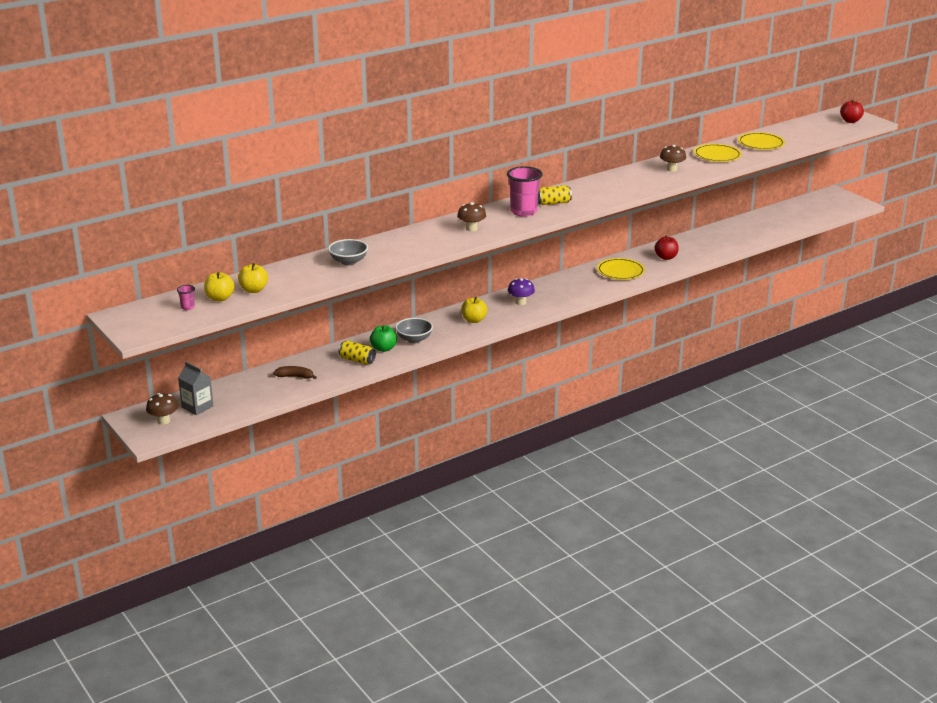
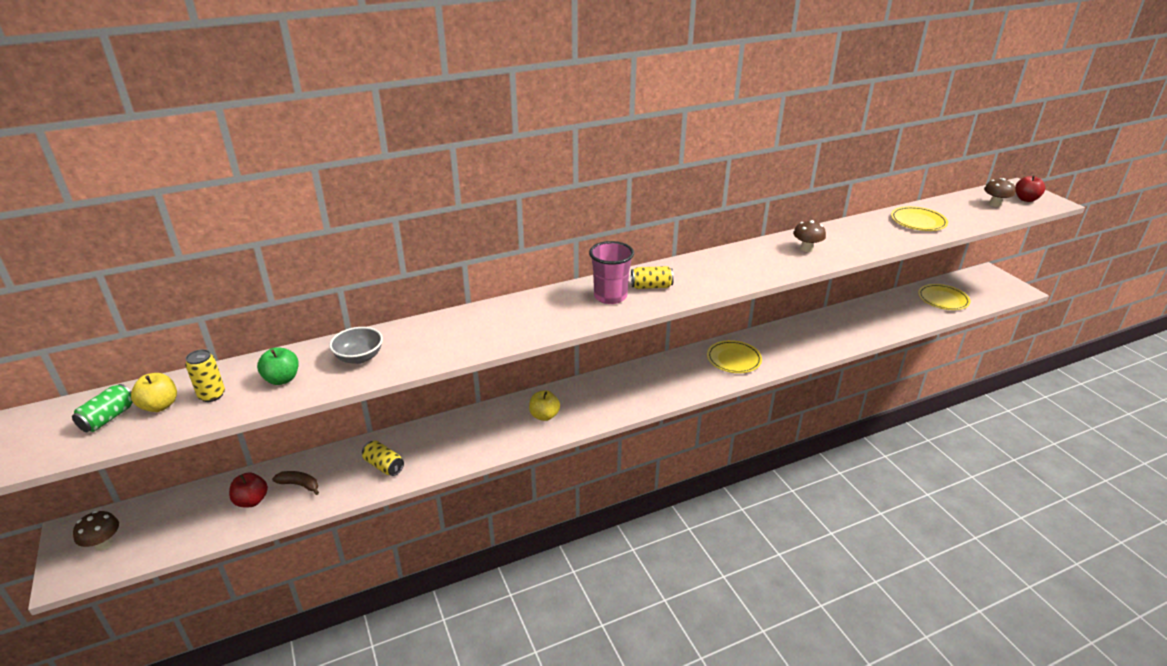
camera: 10 degrees right, 5 degrees up
pink cup [177,285,195,310] -> green can [72,384,133,432]
grey carton [178,362,214,415] -> none
yellow apple [238,263,268,293] -> yellow can [185,349,225,402]
green apple [370,325,397,352] -> green apple moved to [257,347,298,385]
grey bowl [395,318,433,343] -> none
brown mushroom [457,202,486,232] -> brown mushroom moved to [984,178,1016,207]
purple mushroom [508,278,535,305] -> none
red apple [654,236,679,260] -> red apple moved to [229,472,268,507]
yellow plate [694,144,742,162] -> yellow plate moved to [918,284,970,310]

